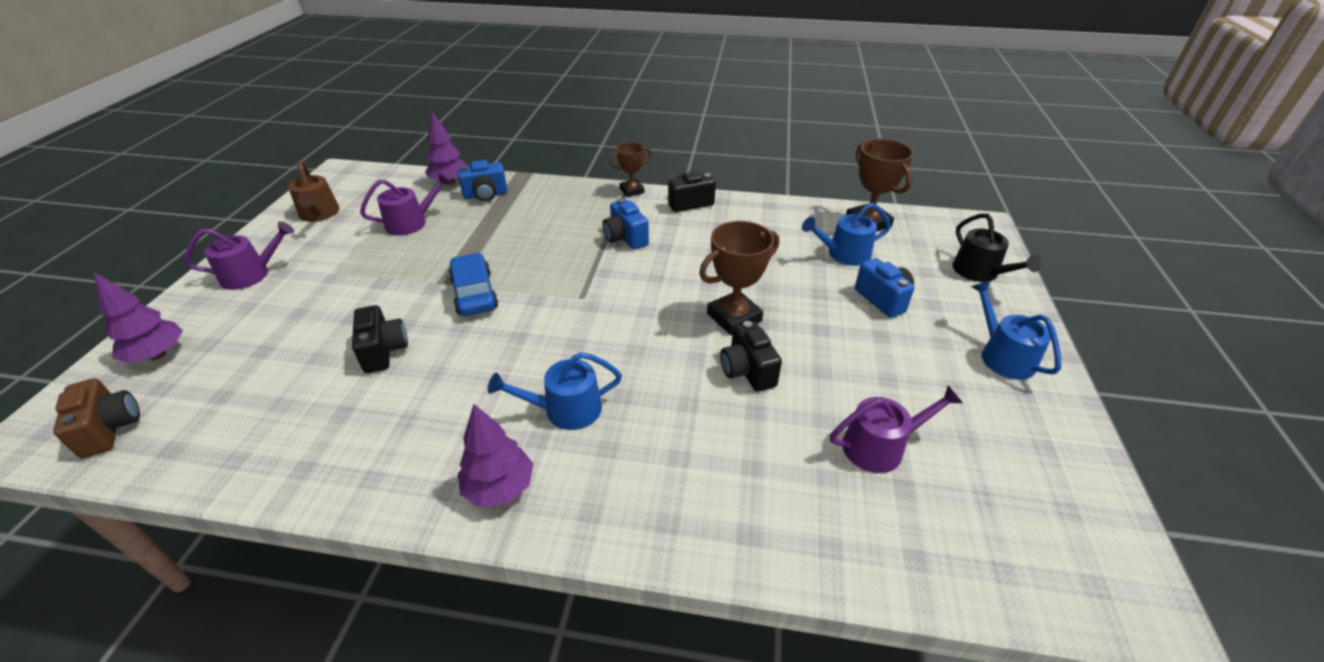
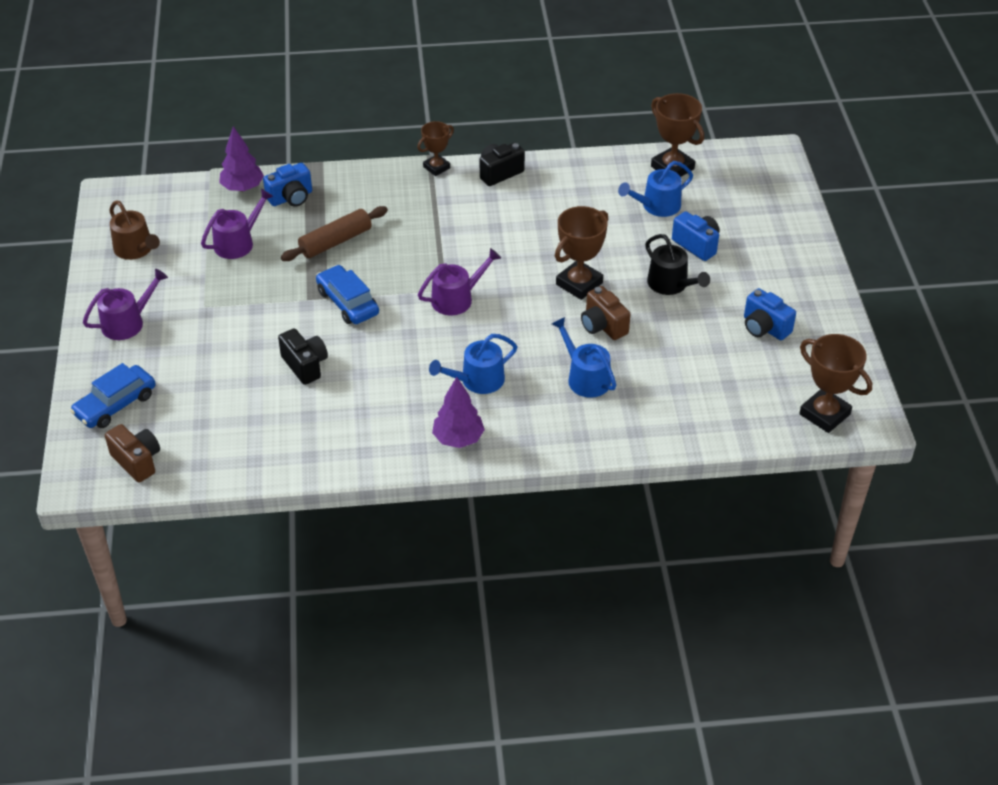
camera: 15 degrees left, 5 degrees up
purple tree [94,272,183,363] -> blue car [70,363,156,428]
blue camera [602,198,649,250] -> blue camera moved to [744,288,796,340]
black camera [720,321,782,392] -> brown camera [581,286,630,340]
purple watering can [830,386,963,473] -> purple watering can moved to [418,248,501,315]
black watering can [952,213,1041,282] -> black watering can moved to [645,234,710,295]
blue watering can [971,280,1061,380] -> blue watering can moved to [552,317,616,398]
none -> brown rolling pin [281,206,388,261]
none -> brown trophy [799,334,872,433]

